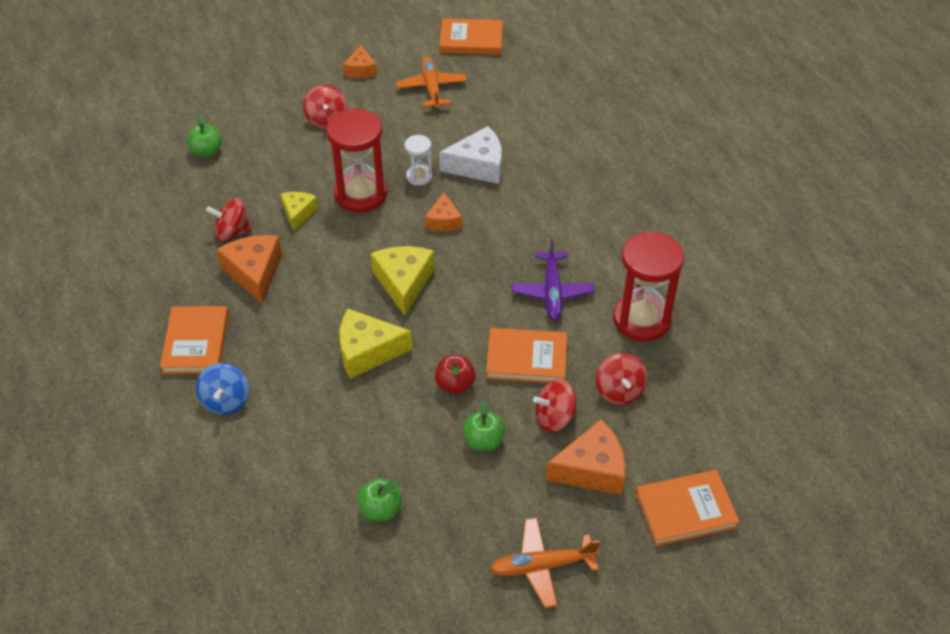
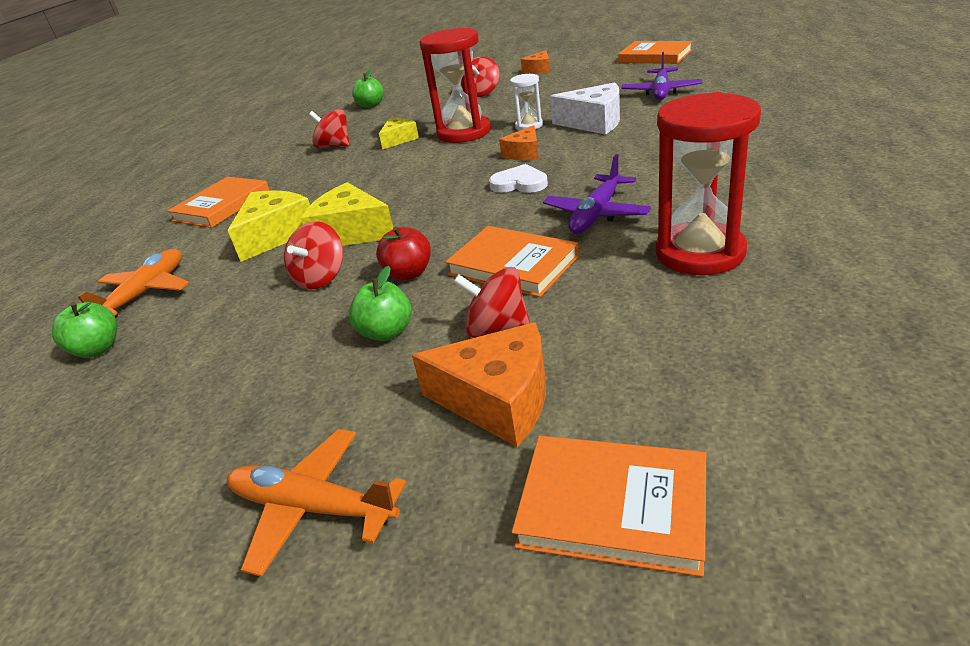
camera: 35 degrees right, 15 degrees down
blue spinning top [196,363,249,415] -> none
orange cheese [216,235,282,304] -> none
green apple [358,478,402,521] -> green apple moved to [52,302,117,358]
yellow cheese [371,246,435,316] -> yellow cheese moved to [228,190,310,262]
orange plane [396,56,467,109] -> orange plane moved to [77,249,189,318]
red spinning top [596,353,648,405] -> red spinning top moved to [284,221,343,289]
none -> white heart [489,164,548,193]
none -> purple plane [621,52,702,100]

